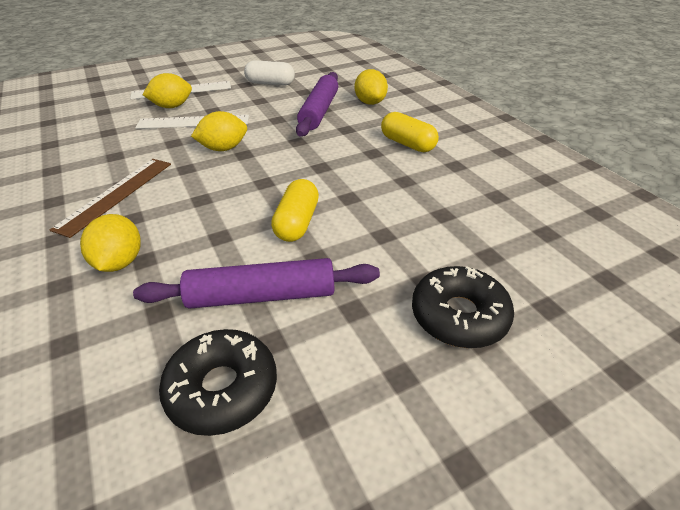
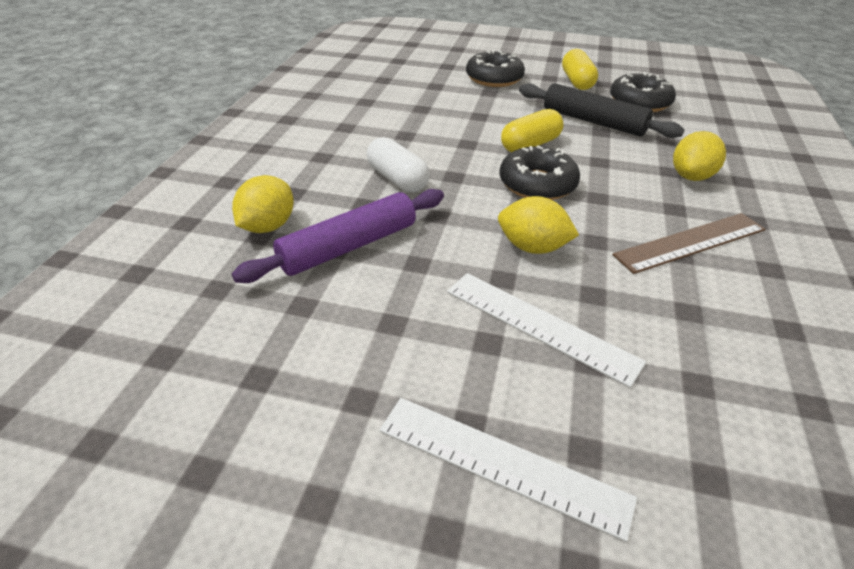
camera: 140 degrees left, 0 degrees up
purple rolling pin [133,258,380,309] -> black rolling pin [519,83,684,138]
yellow lemon [142,73,192,108] -> none
white capsule [244,60,295,86] -> white capsule moved to [367,137,430,192]
yellow capsule [381,112,439,152] -> yellow capsule moved to [562,49,598,90]
none -> black donut [499,146,580,200]

